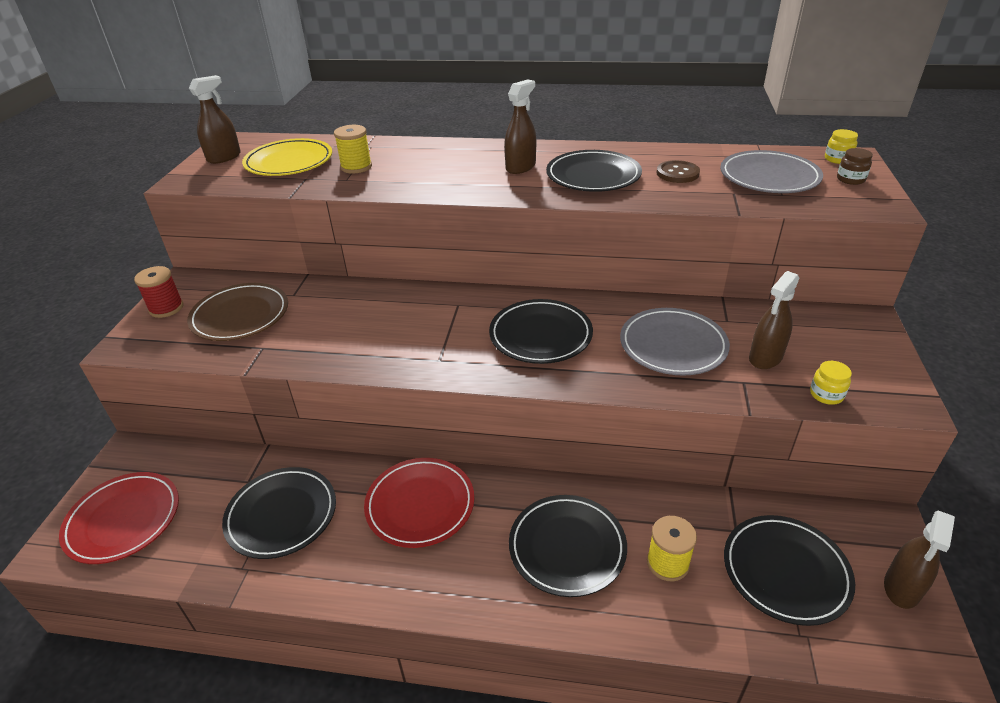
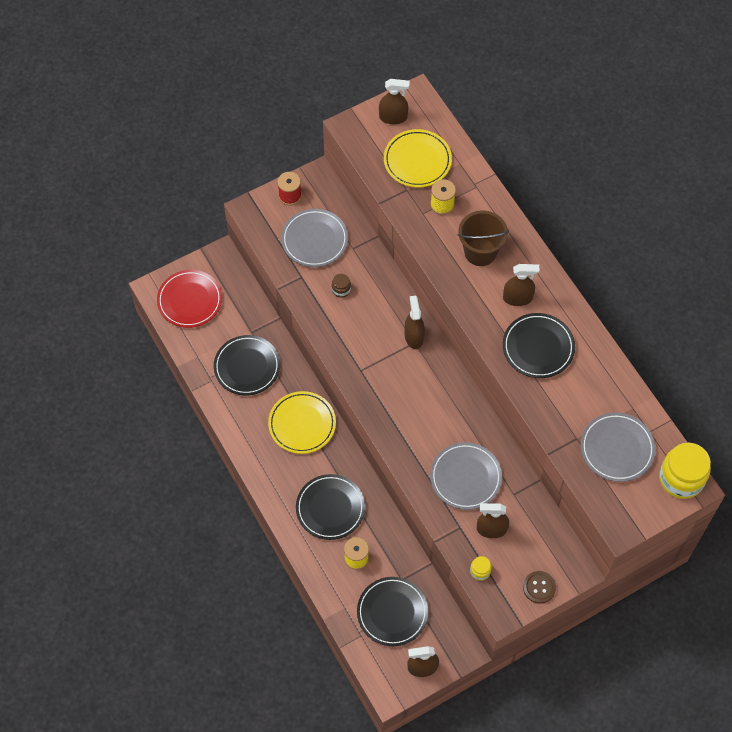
camera: 50 degrees right, 25 degrees up
brown plate [187,283,288,341] -> grey plate [281,209,348,267]
red plate [364,458,474,548] -> yellow plate [268,391,336,454]
black plate [489,299,593,364] -> none
brown button [657,160,700,183] -> brown button moved to [523,571,556,604]
yellow jar [825,129,858,164] -> yellow jar [659,443,711,499], size x2.19
brown jar [837,148,873,185] -> brown jar moved to [332,274,351,298]
none -> brown spray bottle [405,296,425,349]
none -> brown bucket [458,210,509,266]

